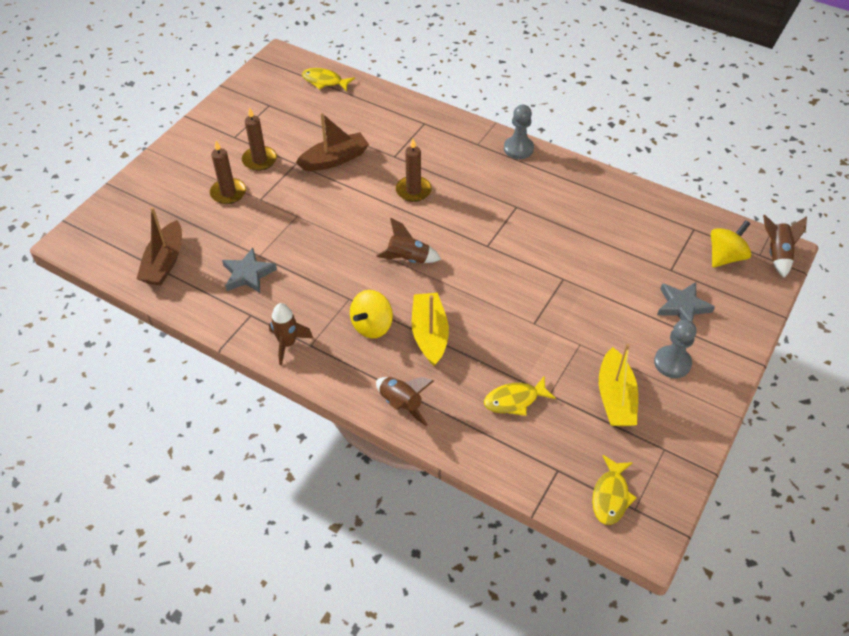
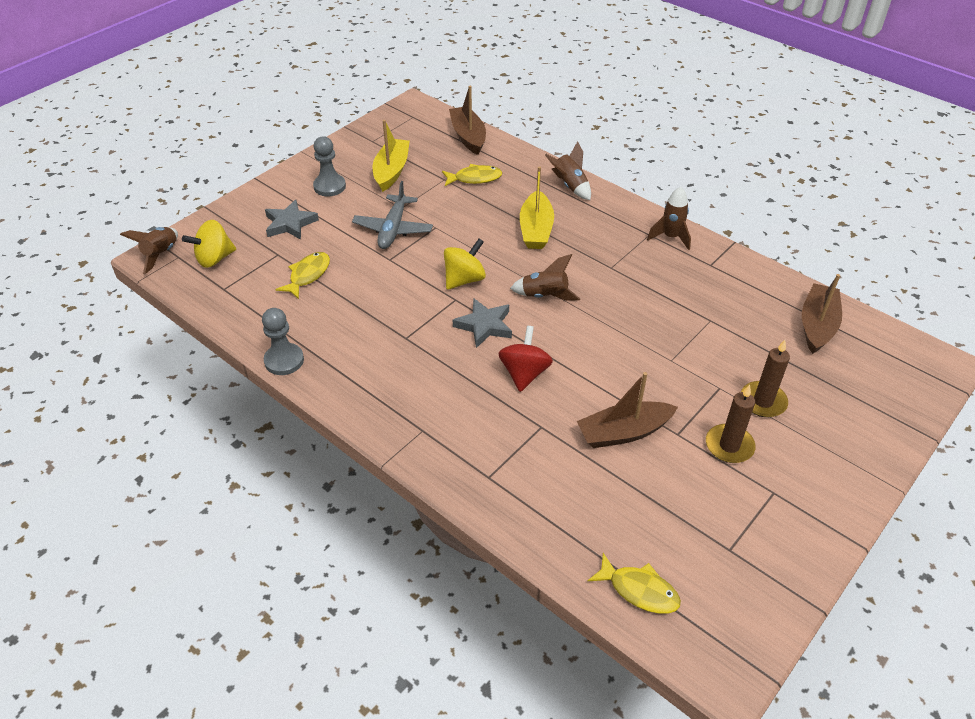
camera: 170 degrees left, 5 degrees down
grey star [222,248,277,293] -> grey star moved to [453,299,512,348]
yellow spinning top [350,290,393,338] -> yellow spinning top moved to [444,239,486,290]
brown candle [396,139,432,202] -> red spinning top [498,326,553,392]
grey pawn [504,105,534,159] -> grey pawn moved to [262,308,304,375]
yellow fish [592,455,637,525] -> yellow fish moved to [275,252,330,299]
none -> grey plane [352,181,433,249]
none -> brown boat [449,86,486,155]

